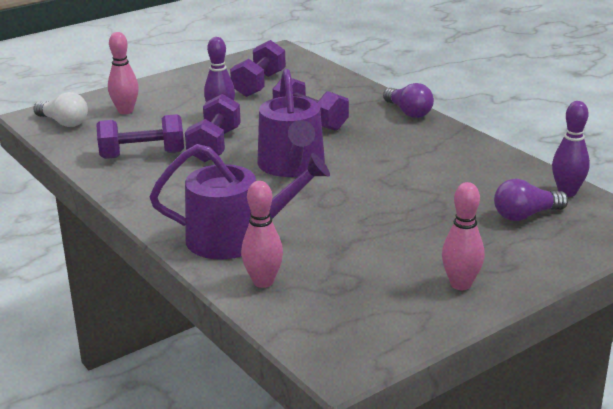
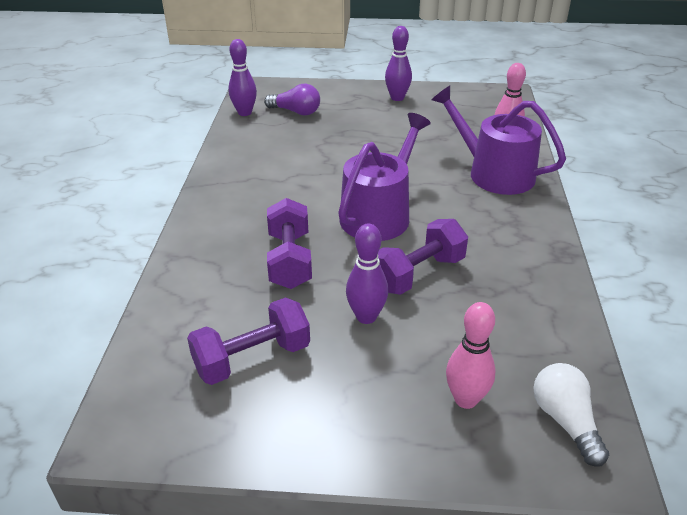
camera: 140 degrees left, 10 degrees up
purple dumbbell [96,114,184,159] -> none
purple light bulb [383,83,434,118] -> none
pink bowling pin [442,182,485,290] -> purple bowling pin [385,26,412,101]

